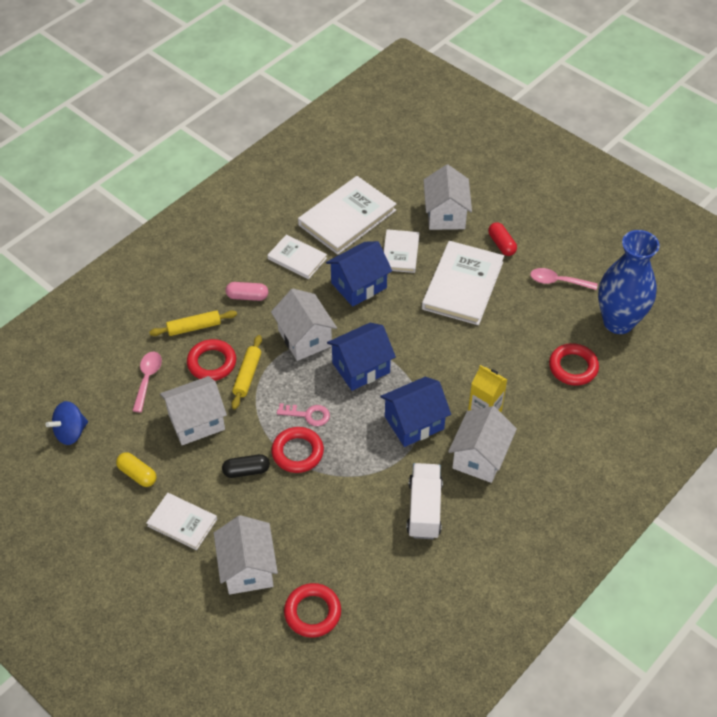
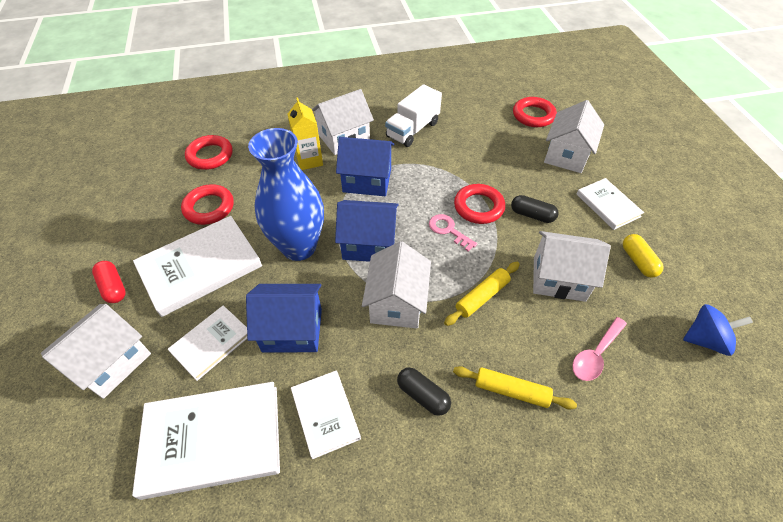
camera: 145 degrees left, 0 degrees up
red ring [187,339,236,381] -> red ring moved to [181,184,234,225]
pink capsule [226,282,268,301] -> black capsule [397,368,451,416]
red capsule [488,222,517,256] -> red capsule turned 45 degrees counterclockwise [92,261,126,303]
pink spoon [530,268,598,290] -> none
blue vase [598,230,660,334] -> blue vase moved to [248,128,324,261]

